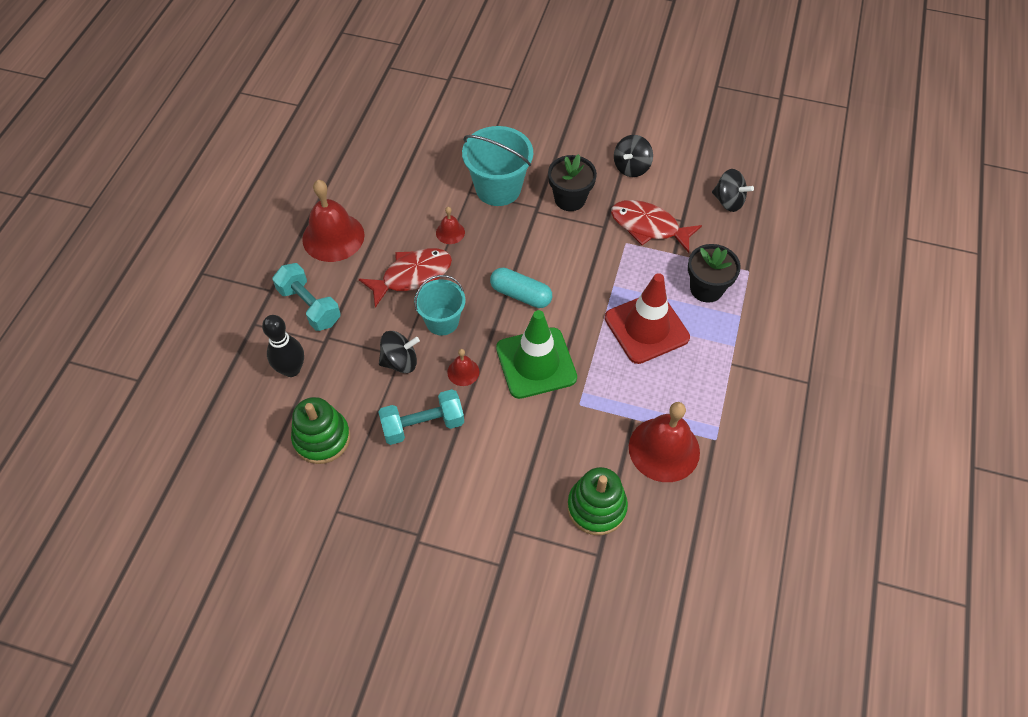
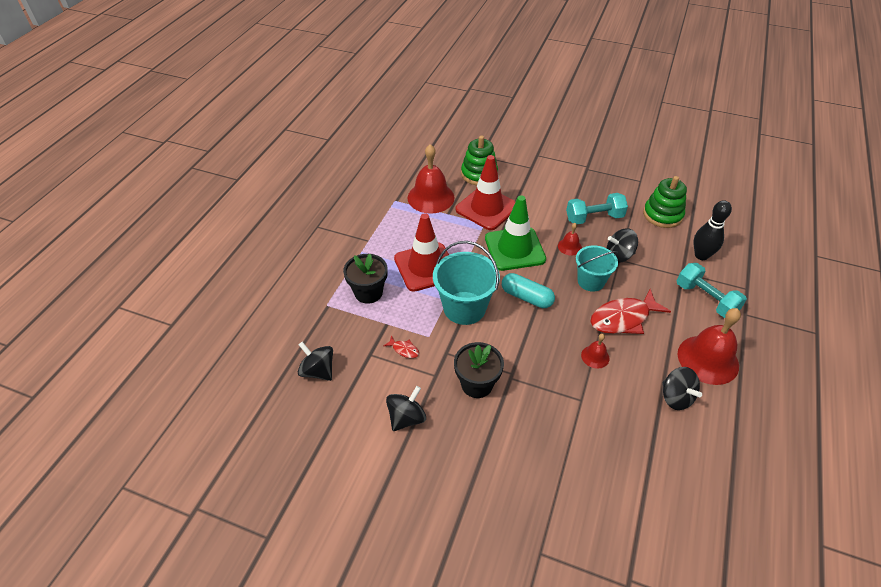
camera: 175 degrees left, 10 degrees down
turquoise bucket [462,126,533,206] -> turquoise bucket moved to [433,241,500,325]
red fish [611,200,702,253] -> red fish [383,335,419,358], size x0.43
none -> red traffic cone [455,155,516,230]
none -> black spinning top [663,367,702,410]

